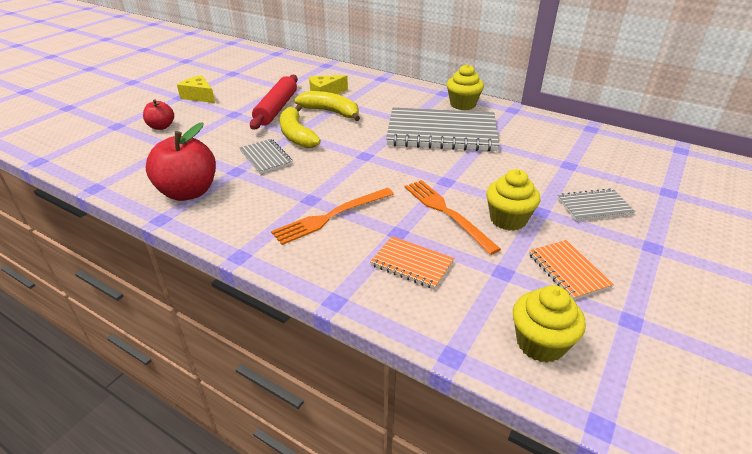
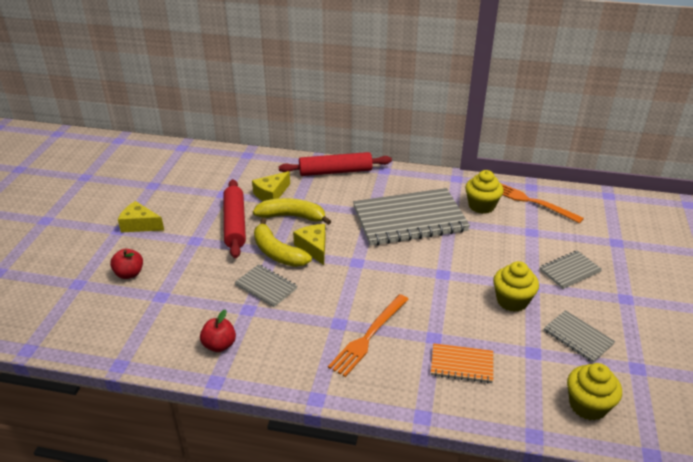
camera: 20 degrees left, 0 degrees up
red apple [146,122,216,201] -> red apple [200,309,236,352], size x0.55
orange fork [404,180,501,255] -> orange fork moved to [502,184,584,223]
yellow cupcake [447,64,484,110] -> yellow cupcake moved to [465,170,504,214]
orange notebook [529,240,614,300] -> grey notebook [544,310,615,363]
none -> red rolling pin [279,152,392,176]
none -> yellow cheese [293,224,326,265]

